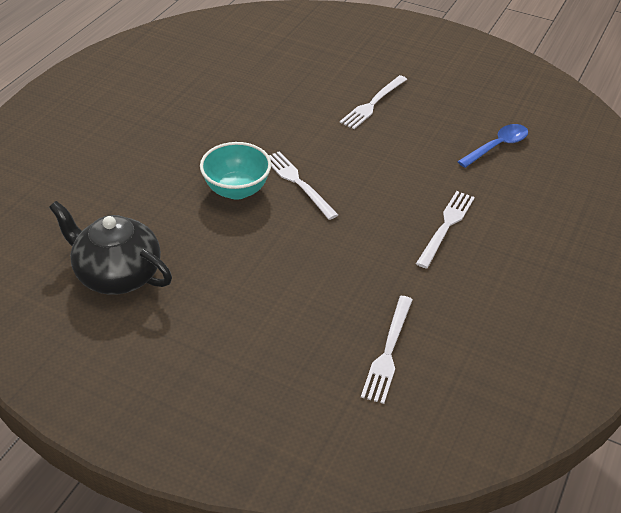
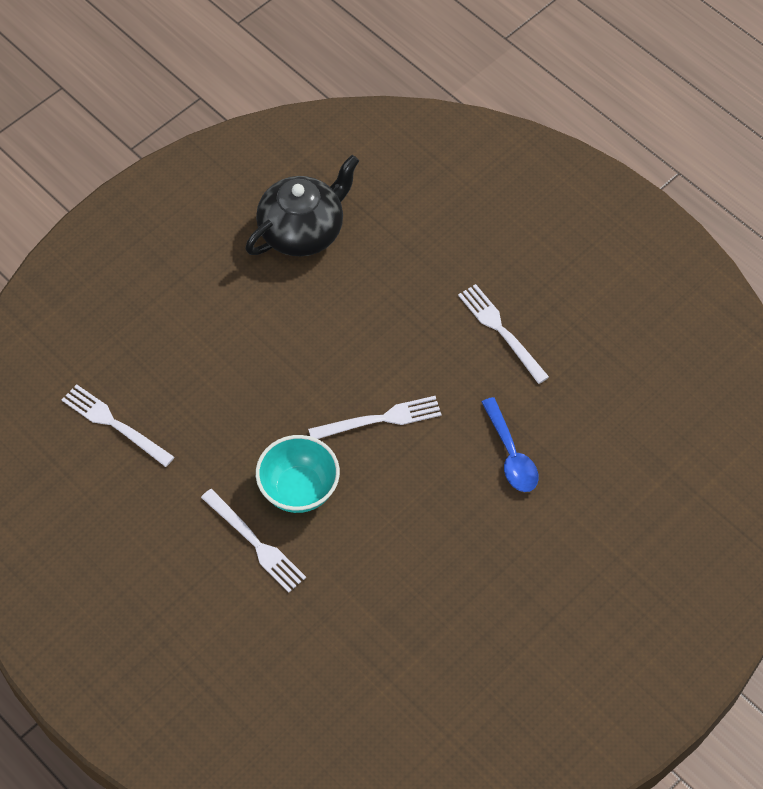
camera: 110 degrees right, 15 degrees up
turquoise bowl [200,142,271,200] -> turquoise bowl moved to [256,435,340,513]
white fork [340,75,407,129] -> white fork moved to [458,284,549,384]
blue spoon [457,124,528,168] -> blue spoon moved to [482,397,539,492]

